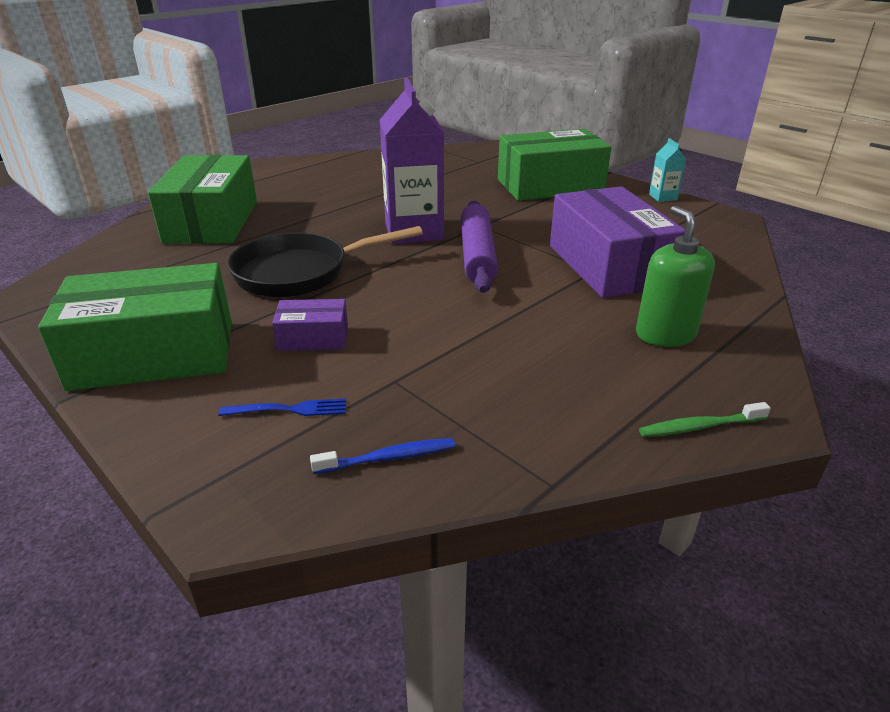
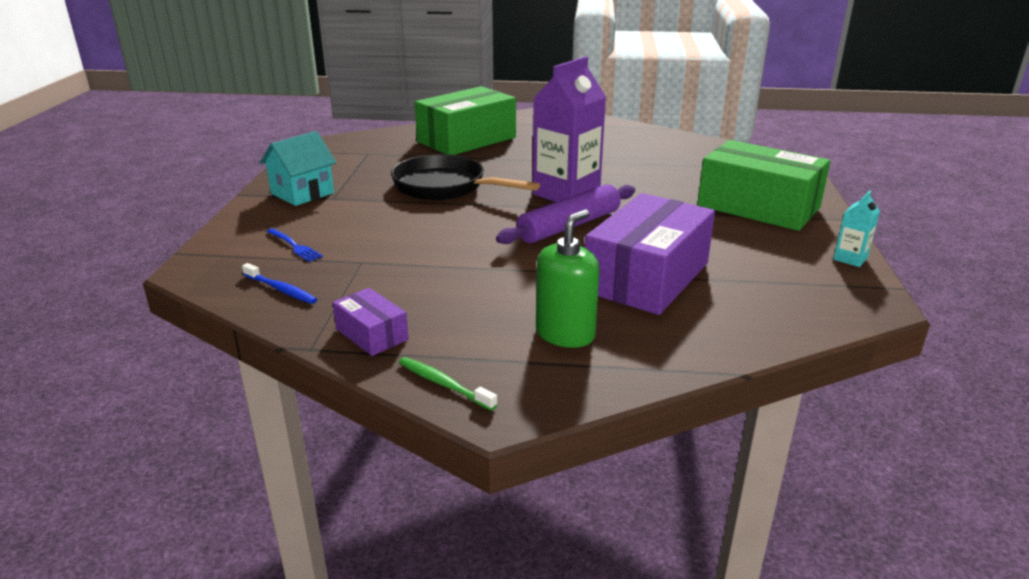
camera: 50 degrees right, 5 degrees down
green box [38,263,231,391] -> turquoise house [260,131,336,206]
purple box [272,299,348,351] -> purple box moved to [333,288,409,356]

